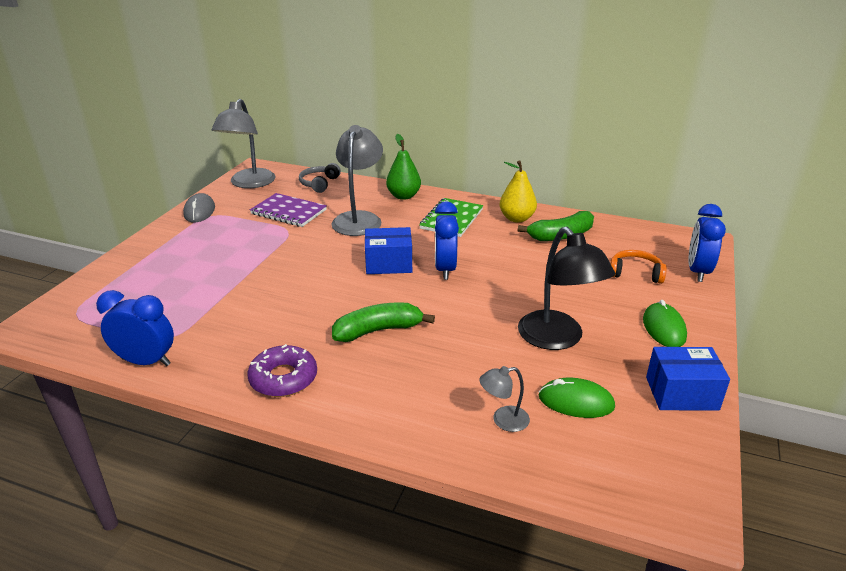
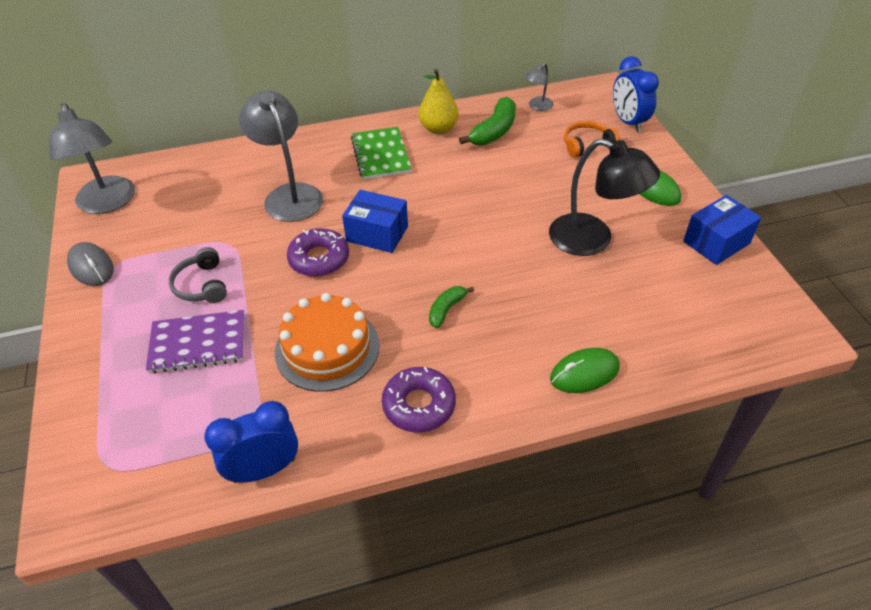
camera: 35 degrees left, 15 degrees up
purple notebook [250,193,327,227] -> purple notebook moved to [146,310,244,374]
grey headphones [299,163,341,193] -> grey headphones moved to [169,247,227,303]
green banana [332,302,435,342] -> green banana [429,286,474,328], size x0.58
blue box [365,227,412,274] -> blue box turned 60 degrees clockwise [342,190,408,253]
green pear [386,134,421,200] -> none
blue clock [435,201,459,280] -> none
grey lamp [479,366,530,432] -> grey lamp moved to [525,63,553,111]
green mouse [539,378,615,418] -> green mouse moved to [550,348,620,393]
none -> orange cake [275,293,380,392]
none -> purple donut [287,228,349,277]

